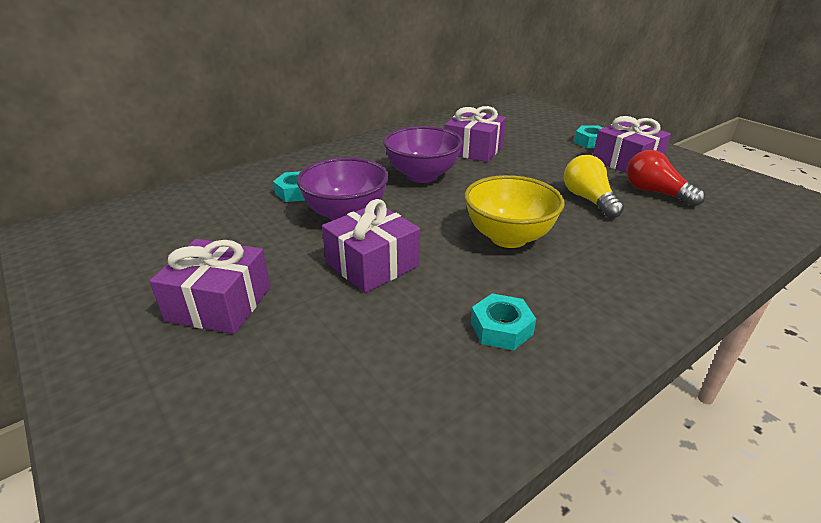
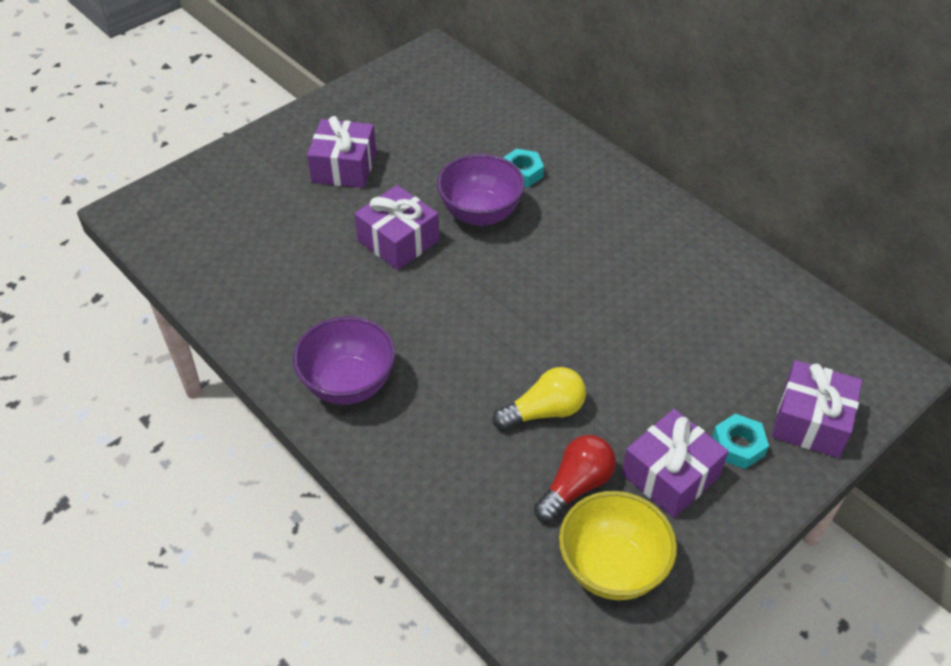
camera: 85 degrees right, 15 degrees up
purple bowl [383,126,463,183] -> purple bowl moved to [293,316,395,405]
purple gift [445,106,506,162] -> purple gift moved to [772,360,862,458]
yellow bowl [465,175,565,248] -> yellow bowl moved to [559,491,677,600]
turquoise nut [471,293,536,350] -> none

